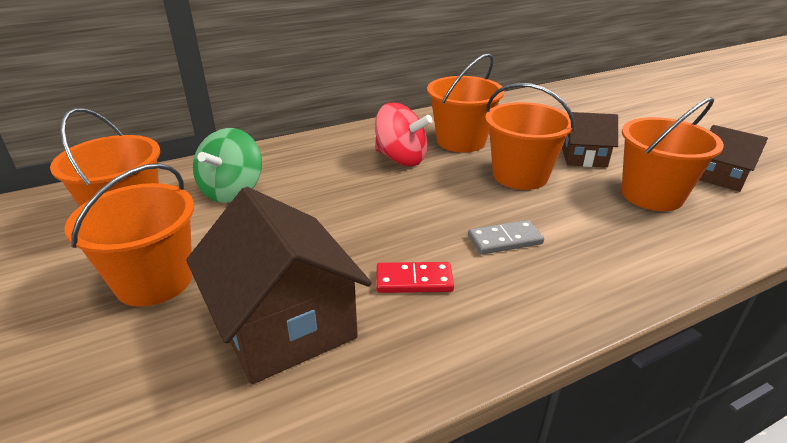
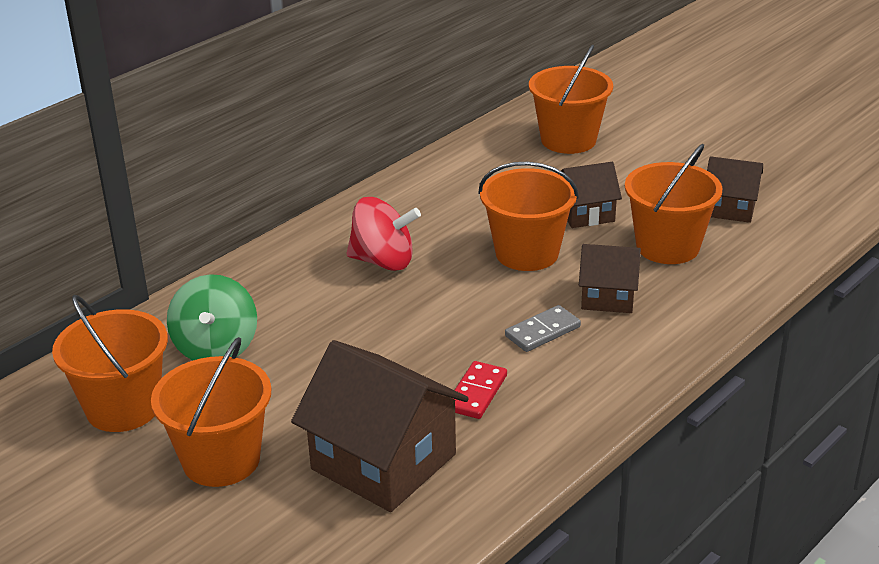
camera: 20 degrees left, 0 degrees up
red domino [376,262,454,293] -> red domino turned 45 degrees counterclockwise [452,361,507,419]
orange bucket [427,53,504,153] -> orange bucket moved to [529,45,613,154]
none -> brown house [579,244,641,313]

